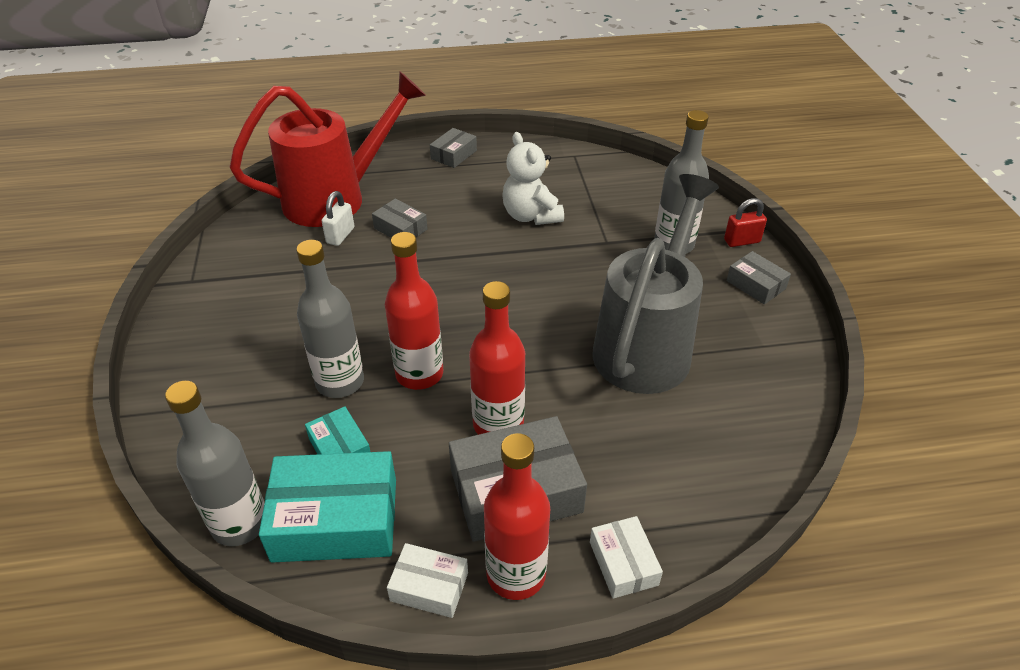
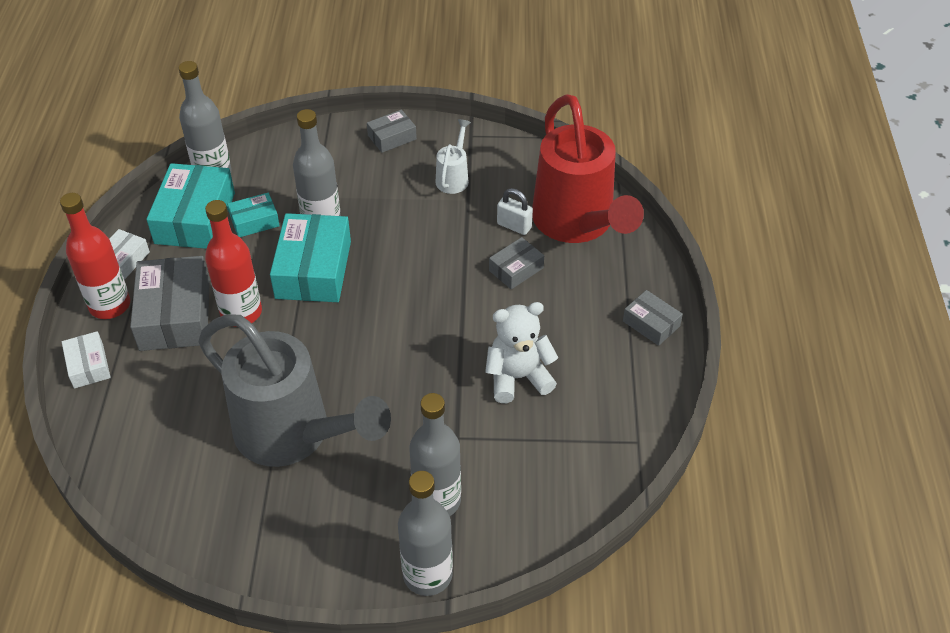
camera: 100 degrees right, 5 degrees up
red bottle [385,232,443,390] -> turquoise box [270,213,351,302]
white box [590,516,663,599] -> white box turned 75 degrees clockwise [62,331,111,389]
red padlock [724,198,767,247] -> grey bottle [398,471,453,596]
grey box [727,251,791,305] -> grey box moved to [367,110,417,153]
none -> white watering can [436,119,471,194]

